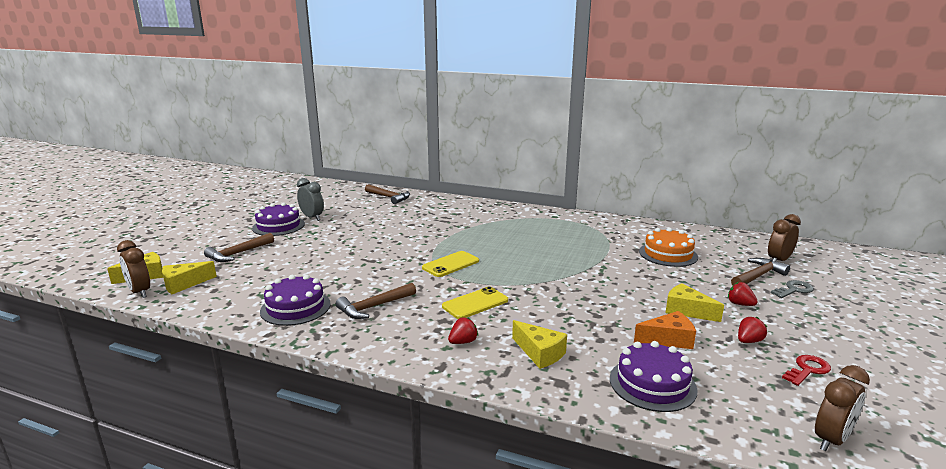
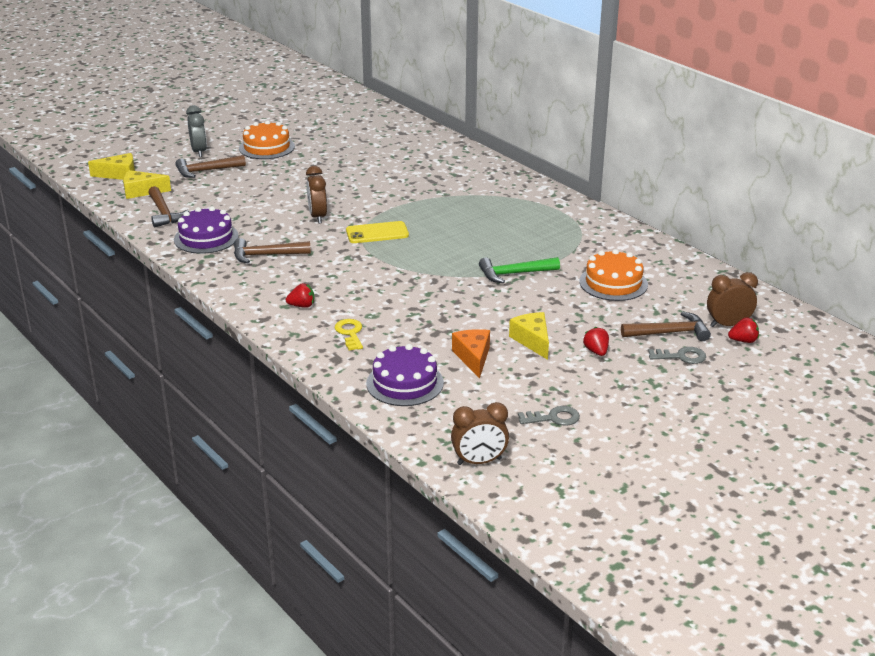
camera: 30 degrees right, 10 degrees up
brown clock [117,240,150,298] -> brown clock moved to [306,166,327,223]
purple cake [252,203,305,236] -> orange cake [239,120,295,159]
grey clock [297,178,324,221] -> grey clock moved to [186,105,207,157]
brown hammer [365,184,410,204] -> brown hammer moved to [148,186,189,227]
yellow phone [442,286,508,319] -> none
yellow cheese [512,320,567,369] -> yellow key [335,319,363,350]
orange cheese [634,311,696,349] -> orange cheese turned 120 degrees counterclockwise [452,329,490,379]
red strawberry [738,317,767,343] -> red strawberry moved to [728,317,759,343]
red key [782,355,831,386] -> grey key [518,406,580,426]
none -> green hammer [479,257,560,283]

